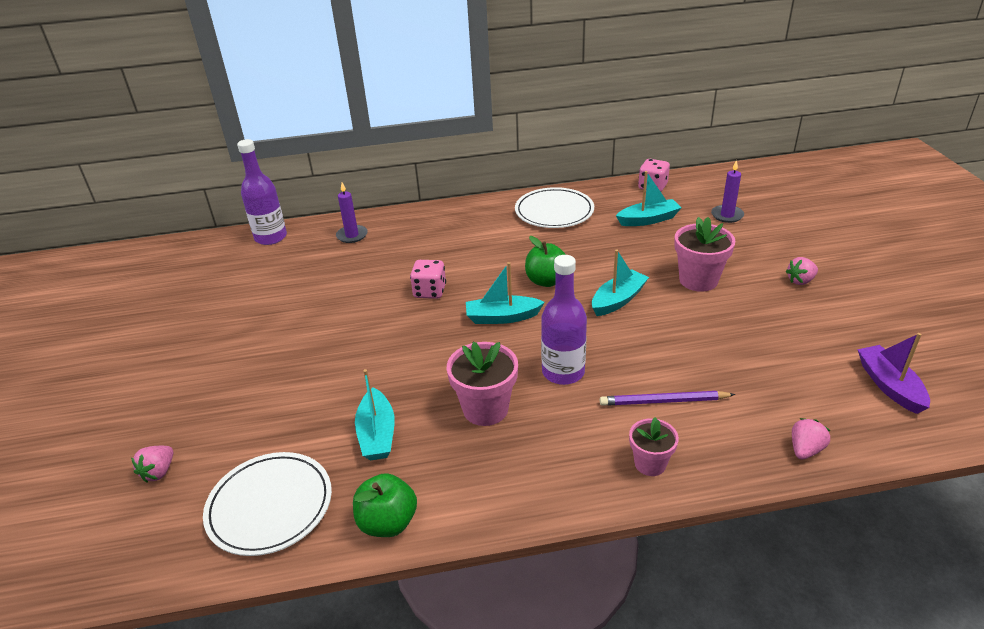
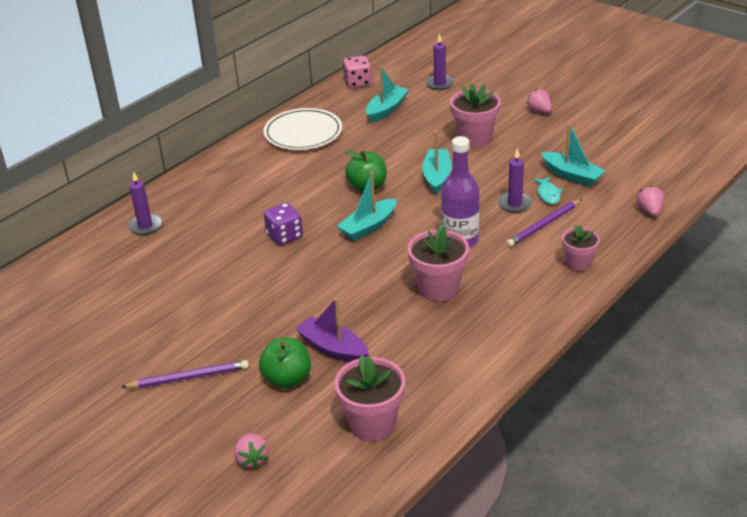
camera: 40 degrees left, 0 degrees up
white plate [203,452,332,556] -> pink flower pot [334,355,405,442]
purple bottle [237,139,287,245] -> none
green apple [353,473,417,537] -> green apple moved to [259,338,311,388]
turquoise boat [355,369,395,460] -> turquoise boat moved to [541,123,605,187]
pink dice [410,260,446,299] -> purple dice [264,203,303,245]
pink strawberry [786,257,818,285] -> pink strawberry turned 120 degrees clockwise [527,89,552,113]
purple boat [857,333,930,414] -> purple boat moved to [296,298,369,362]
none -> purple pencil [121,360,249,388]
none -> purple candle [498,148,532,213]
none -> turquoise fish [533,177,563,204]

